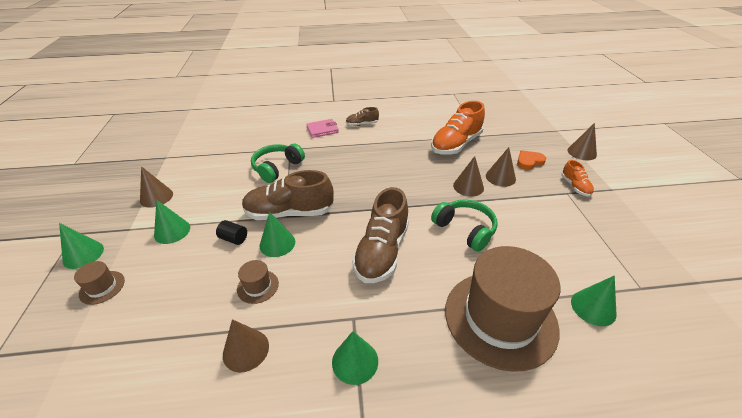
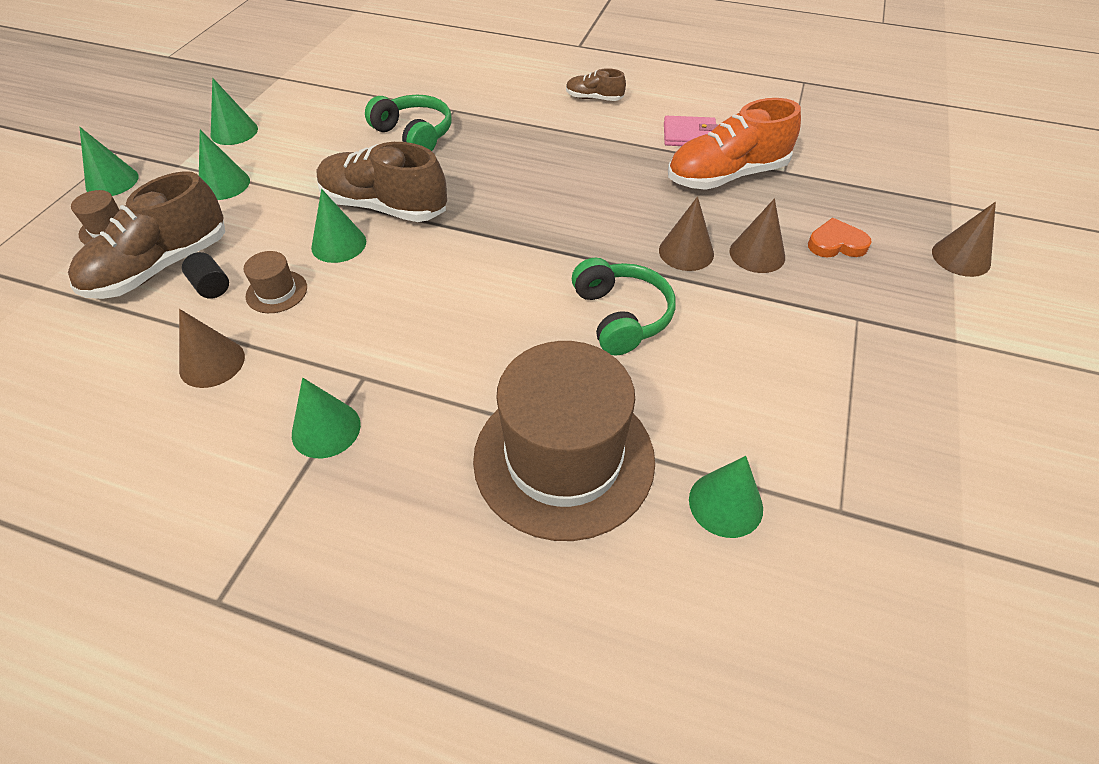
camera: 25 degrees right, 10 degrees up
brown cone [140,166,173,208] -> green cone [211,78,258,145]
black cylinder [216,220,247,245] -> black cylinder moved to [182,252,229,299]
green headphones [251,144,305,183] -> green headphones turned 75 degrees clockwise [365,95,452,151]
pink wallet [306,119,339,138] -> pink wallet moved to [664,116,718,146]
brown shoe [352,187,409,283] -> brown shoe moved to [68,171,225,299]
orange shoe [561,160,594,197] -> none

